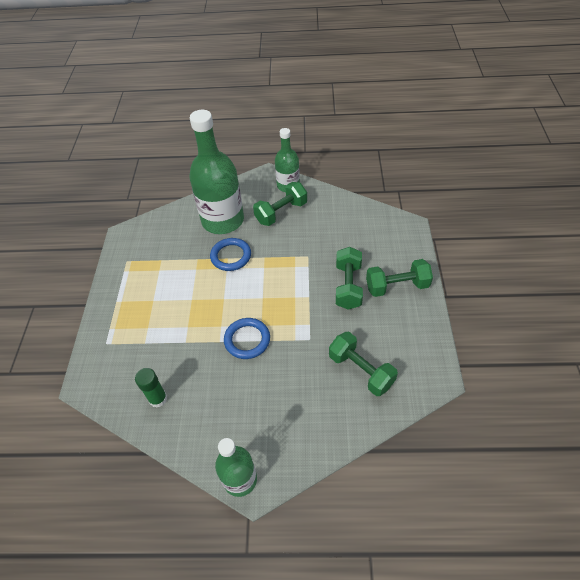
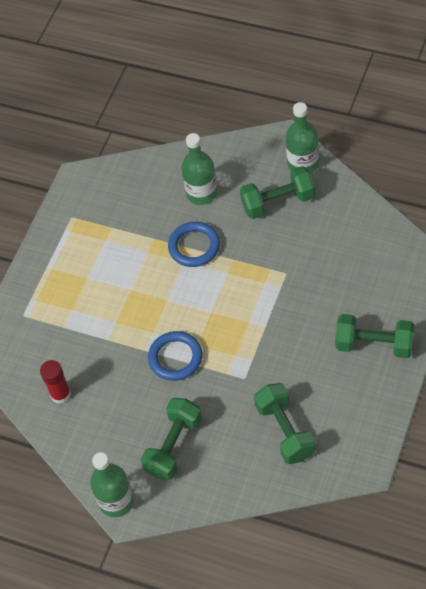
camera: 25 degrees right, 5 degrees up
green glue stick [135,368,167,408] -> red glue stick [40,360,71,404]
green bottle [189,110,244,234] -> green bottle [181,133,218,205], size x0.56
green dumbbell [336,247,363,310] -> green dumbbell moved to [141,398,202,480]

